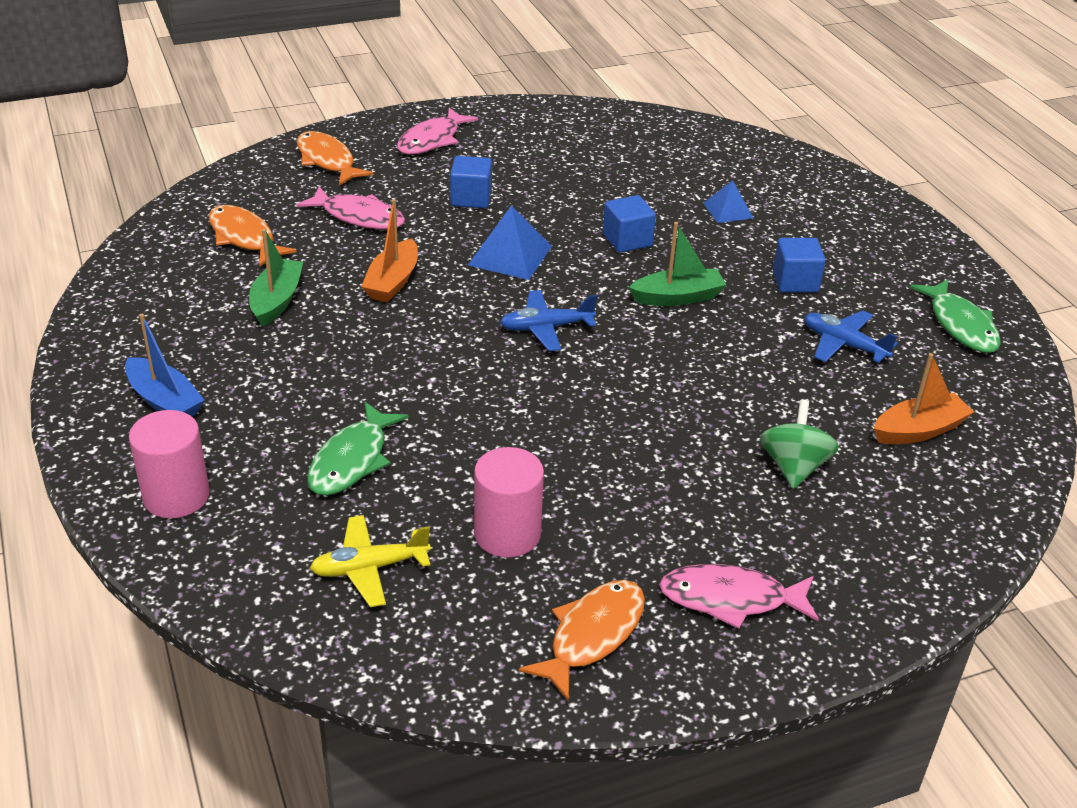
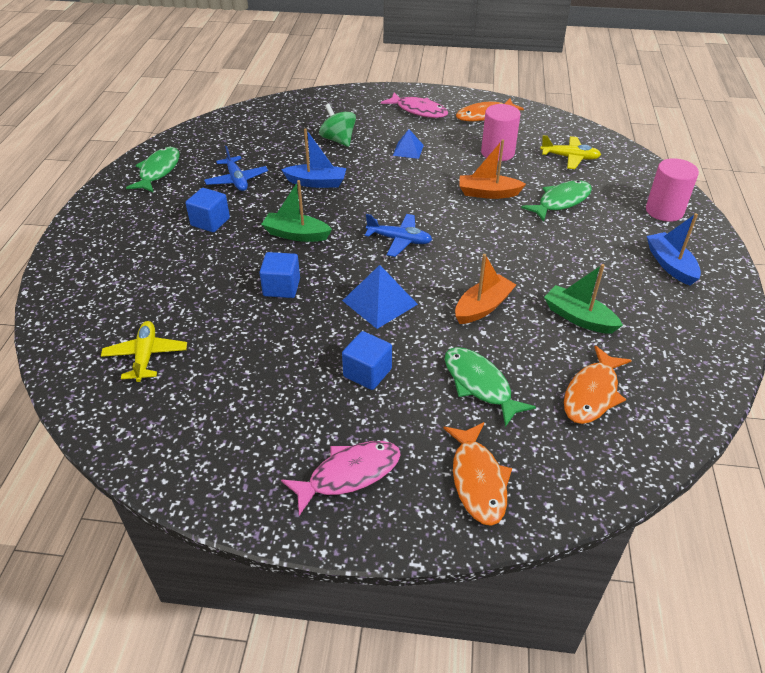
camera: 150 degrees left, 5 degrees up
orange fish [209,205,296,267] -> orange fish turned 45 degrees clockwise [564,346,632,424]
green boat [249,229,303,327] -> green boat turned 90 degrees clockwise [544,264,623,334]
pink fish [296,186,405,229] -> green fish [445,347,536,427]
blue pyramid [704,180,753,223] -> blue pyramid moved to [393,129,424,159]
green spinning top [760,400,839,489] -> green spinning top turned 105 degrees clockwise [319,104,356,147]
orange boat [874,353,974,444] -> orange boat moved to [459,139,526,199]
none -> yellow plane [101,321,187,382]
none -> blue boat [281,128,347,188]

